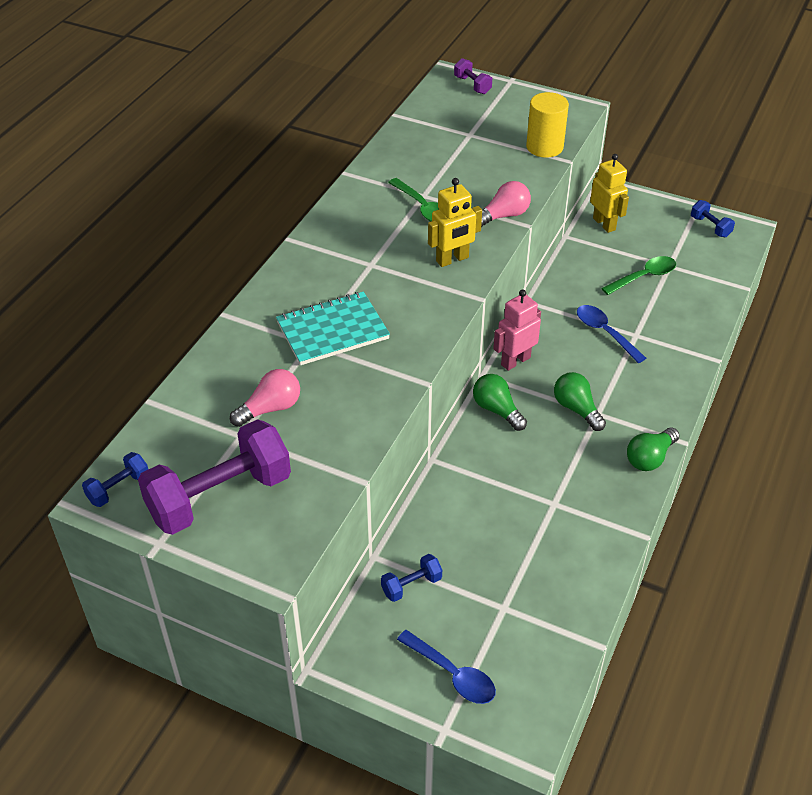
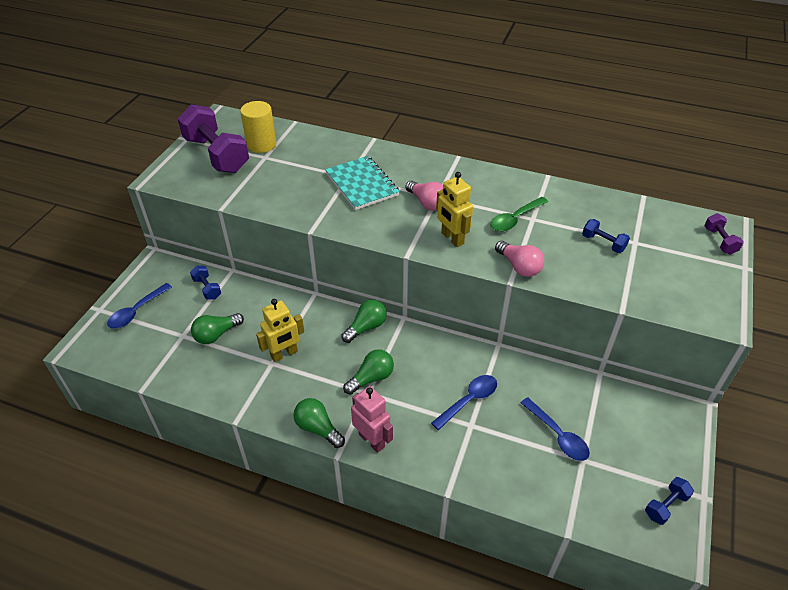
camera: 85 degrees right, 0 degrees up
blue dumbbell [82,452,148,507] -> blue dumbbell moved to [582,219,630,253]
pink light bulb [230,369,300,427] -> pink light bulb moved to [405,180,443,211]
purple dumbbell [454,58,492,94] -> purple dumbbell turned 60 degrees counterclockwise [704,213,744,255]
pink robot [493,290,541,371] -> pink robot moved to [351,386,393,453]
yellow cylinder [526,92,569,158] -> yellow cylinder moved to [240,101,276,153]
yellow robot [590,154,629,233] -> yellow robot moved to [256,299,304,362]
green spoon [601,256,676,295] -> blue spoon [521,397,590,461]
none -> green light bulb [191,313,244,344]

